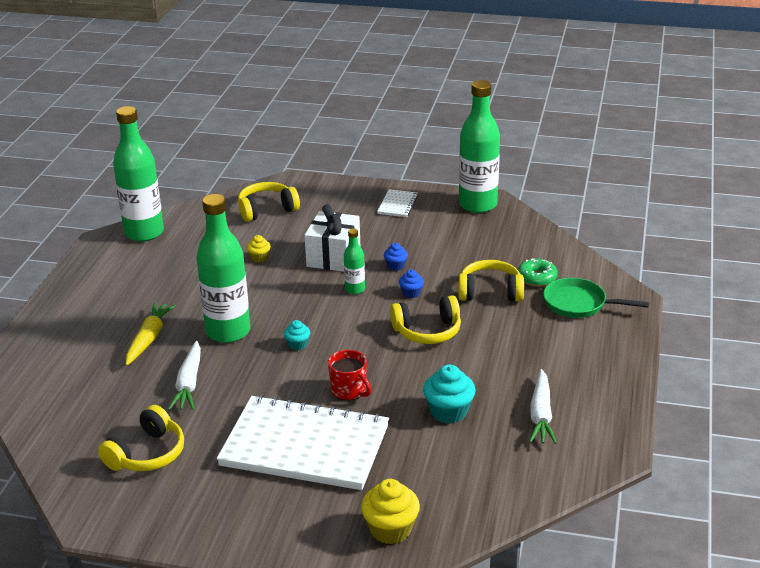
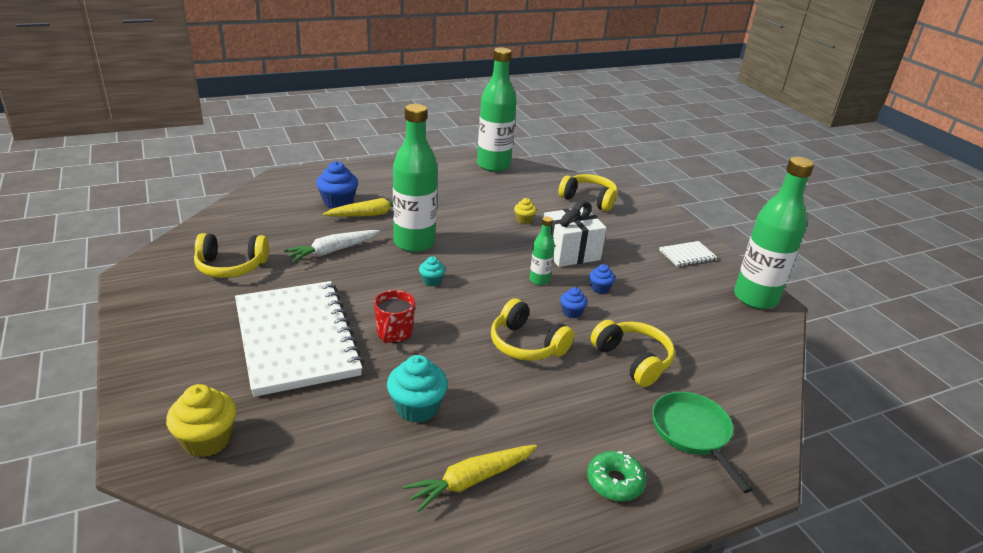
camera: 50 degrees right, 0 degrees up
green donut [518,259,558,287] -> green donut moved to [587,451,646,501]
white carrot [529,369,557,444] -> yellow carrot [403,445,537,512]
none -> blue cupcake [316,161,358,209]

